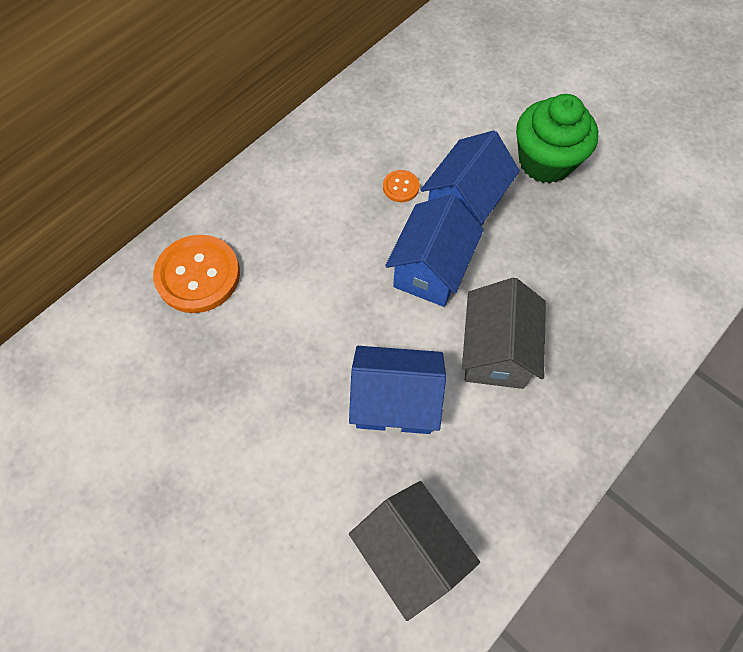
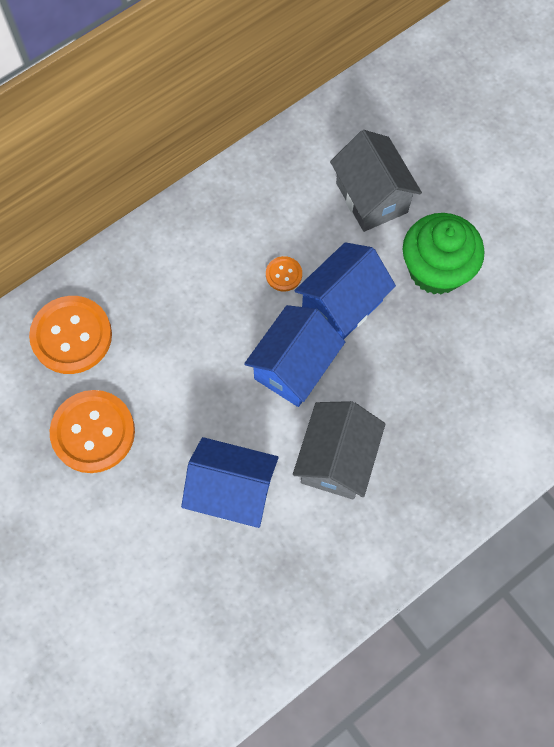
camera: 10 degrees right, 5 degrees up
grey house [349,481,480,621] -> grey house moved to [330,130,422,232]
none -> orange button [50,390,135,473]

